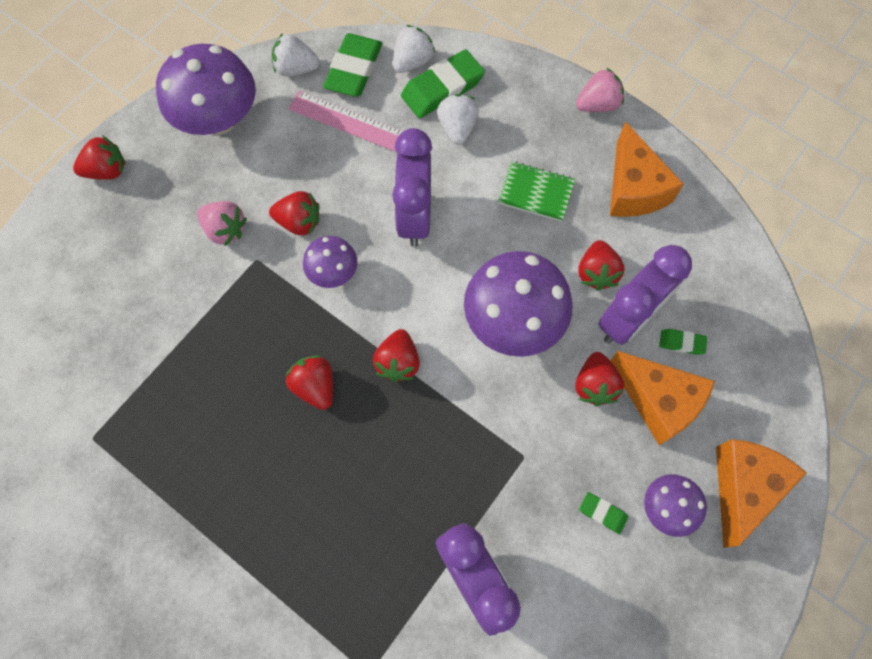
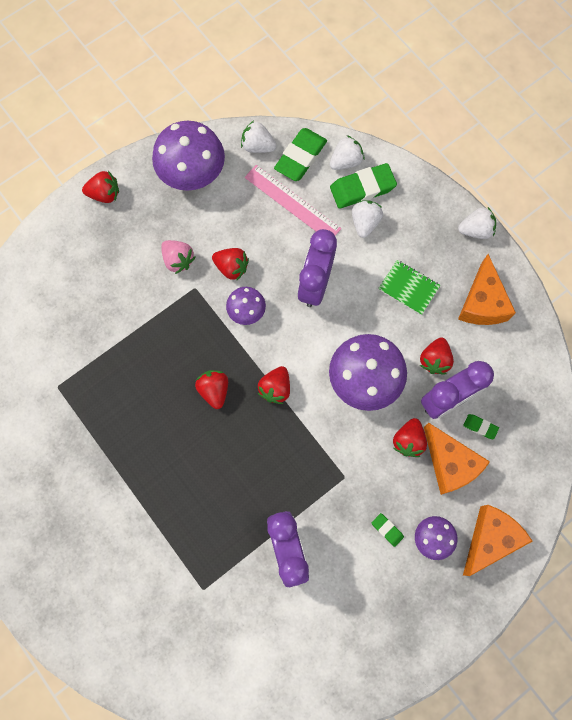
camera: 15 degrees right, 5 degrees up
pink strawberry [576,68,624,112] -> white strawberry [458,207,496,239]

